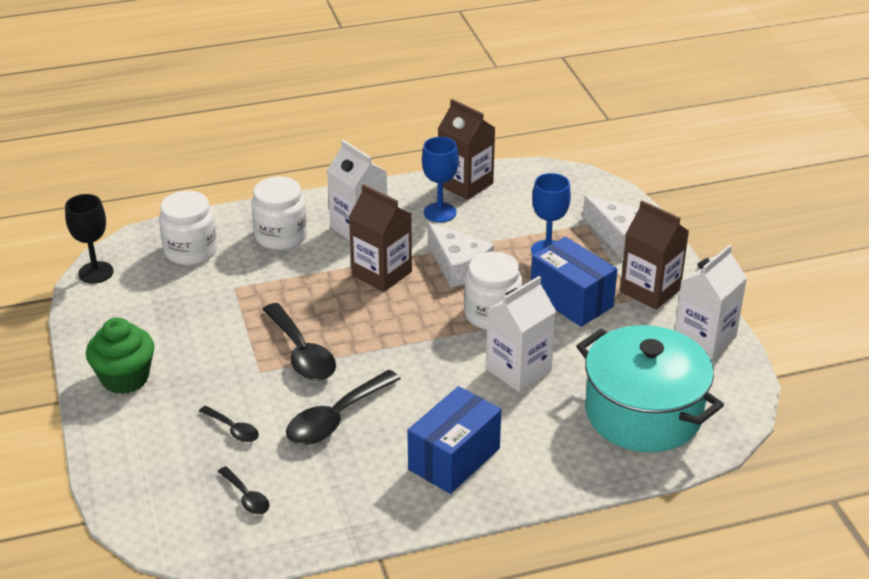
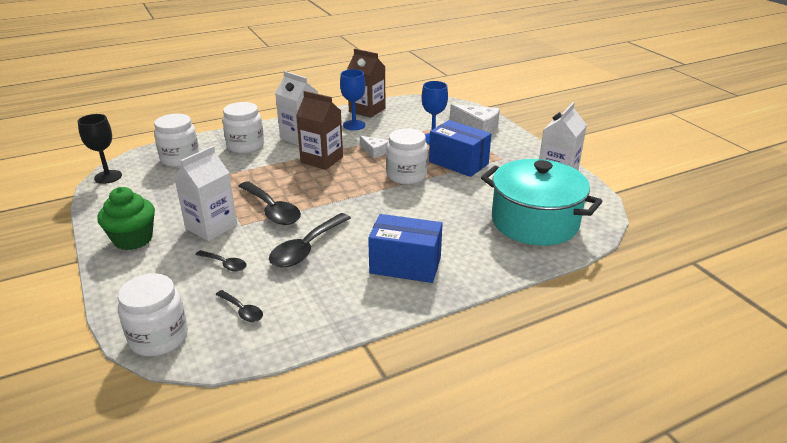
camera: 10 degrees left, 5 degrees down
blue box [407,386,501,494] -> blue box turned 75 degrees clockwise [368,214,443,283]
white cheese [428,222,494,288] -> white cheese [360,136,389,159], size x0.60
white carton [486,276,556,392] -> white carton moved to [174,146,237,241]
brown carton [620,200,689,310] -> none
none -> white jar [118,274,188,356]

